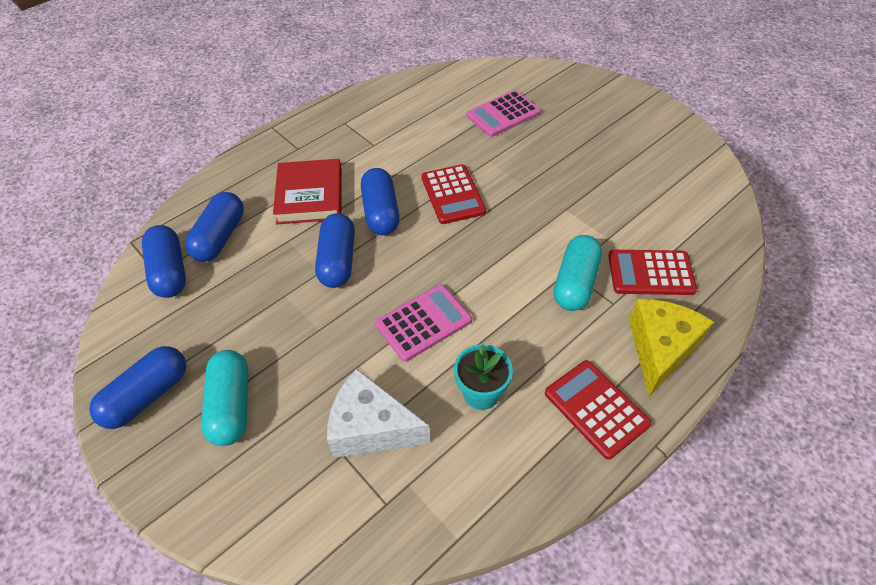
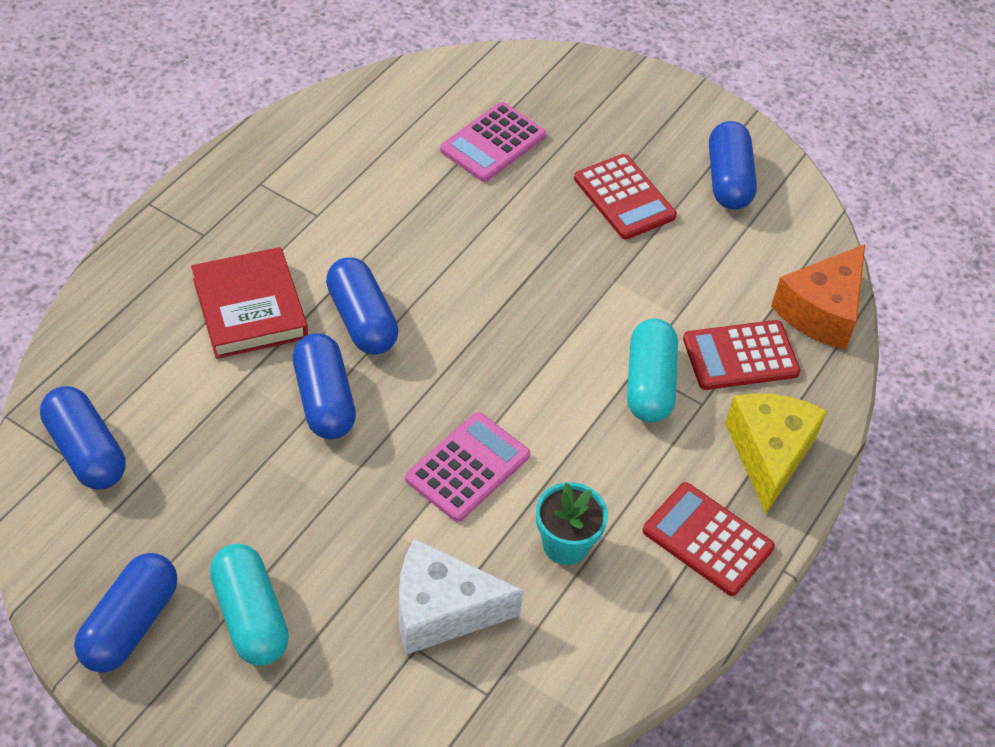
camera: 20 degrees left, 0 degrees up
blue capsule [185,192,244,262] -> blue capsule moved to [709,121,757,210]
red calculator [421,164,486,224] -> red calculator moved to [574,154,677,240]
none -> orange cheese [771,244,865,350]

